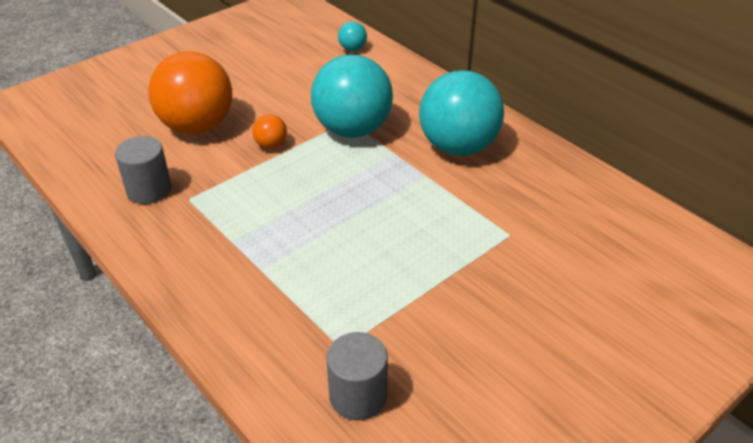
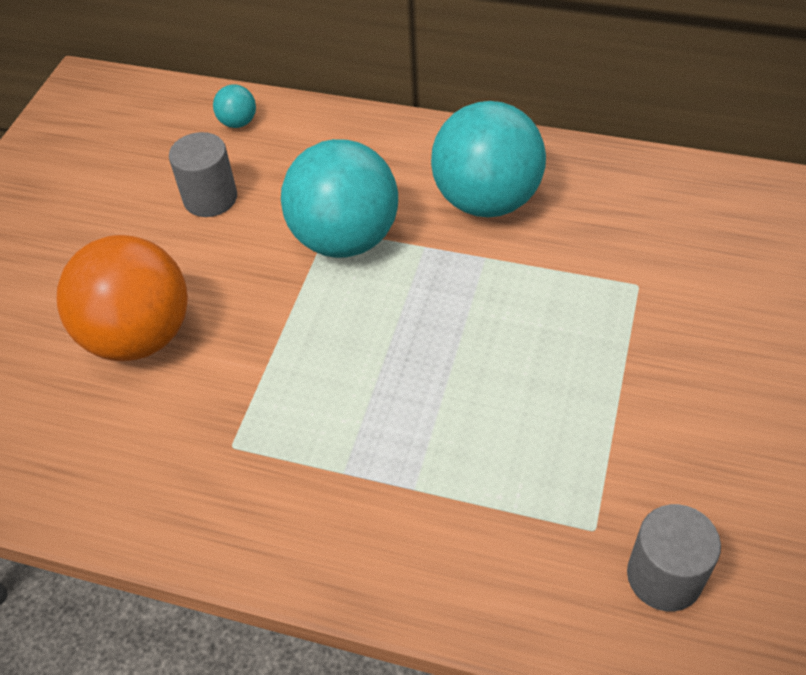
camera: 30 degrees left, 10 degrees up
grey cylinder [115,136,172,204] -> grey cylinder moved to [169,132,237,217]
orange ball [252,114,287,149] -> none

